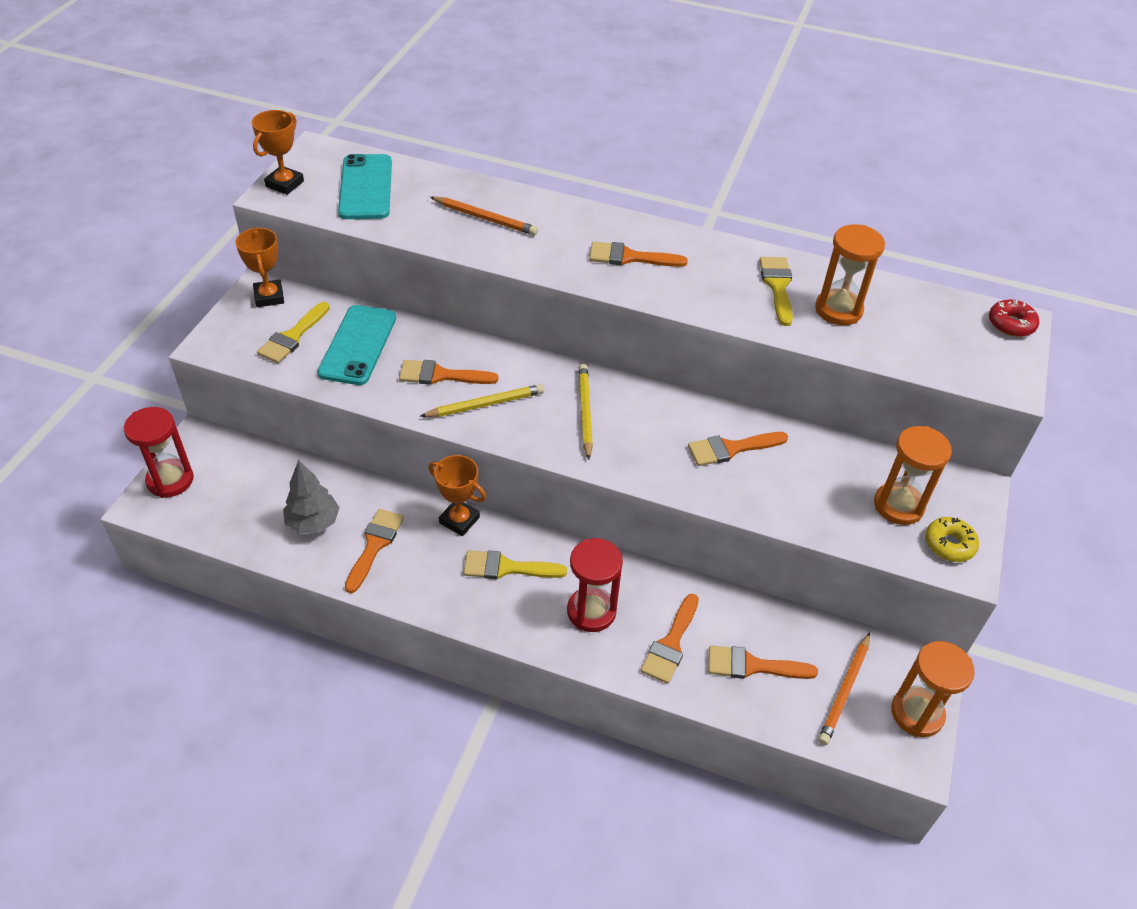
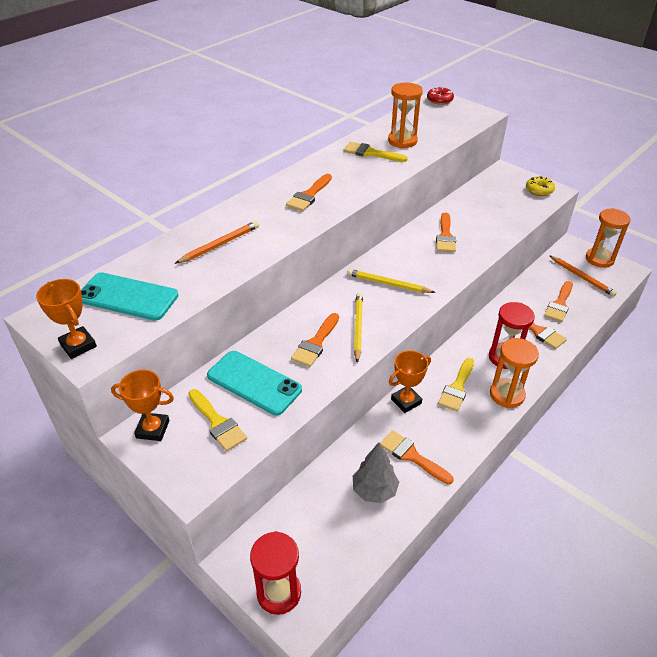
camera: 65 degrees left, 5 degrees down
orange hourglass [874,426,952,525] -> orange hourglass moved to [490,338,539,408]

